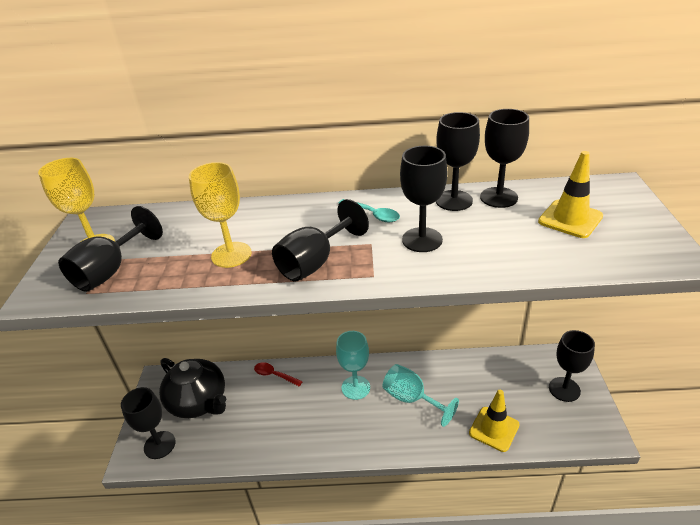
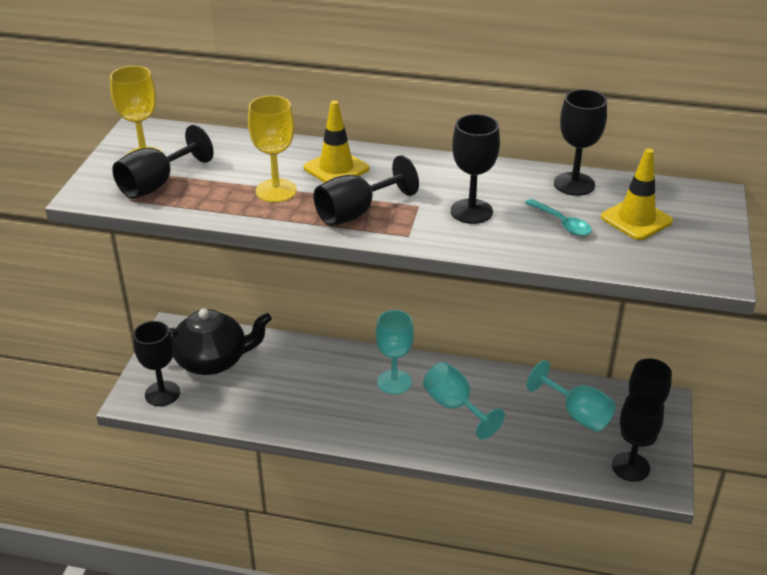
camera: 10 degrees right, 0 degrees up
black teapot [159,358,226,418] -> black teapot turned 60 degrees counterclockwise [169,309,272,375]
red spoon [254,362,303,387] -> none
turquoise spoon [338,199,400,222] -> turquoise spoon moved to [525,199,592,236]
black goblet [436,112,480,211] -> black goblet moved to [612,391,664,482]
yellow traffic cone [469,390,520,452] -> yellow traffic cone moved to [304,100,369,183]
none -> turquoise goblet [527,360,616,432]

